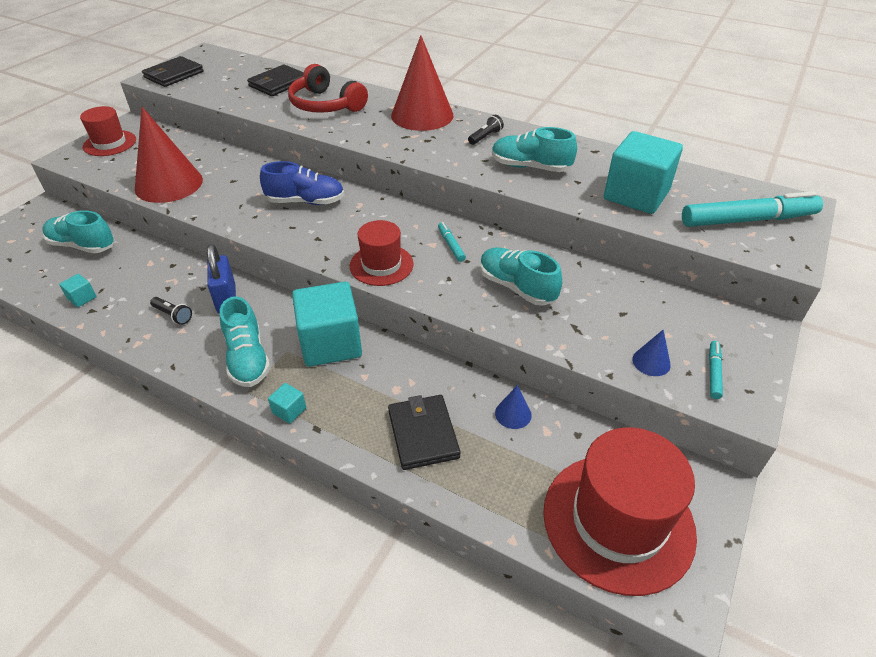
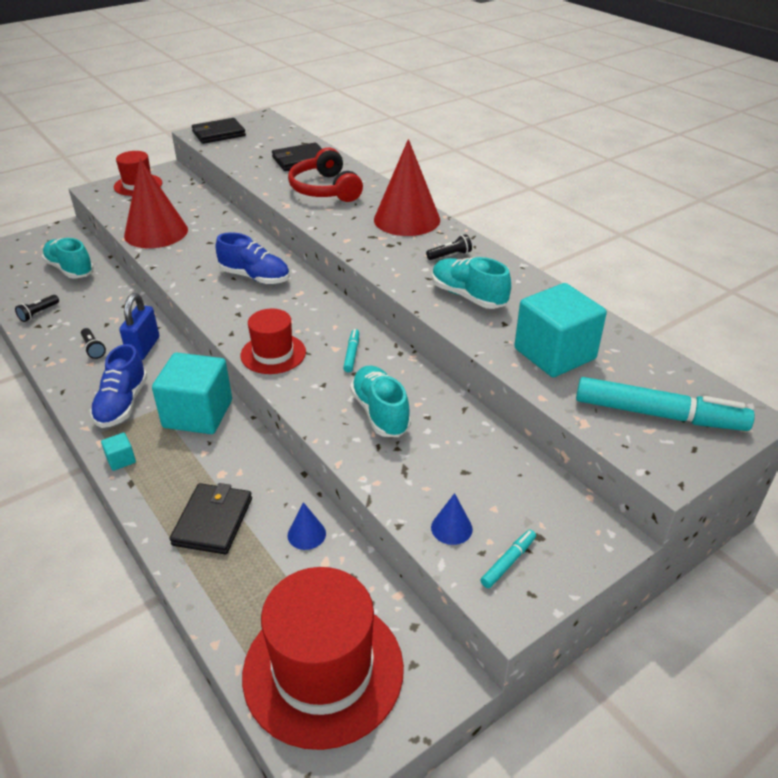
camera: 25 degrees right, 5 degrees down
turquoise cube [59,274,97,307] -> black flashlight [15,295,59,322]
turquoise shoe [220,296,271,387] -> blue shoe [90,344,148,428]

